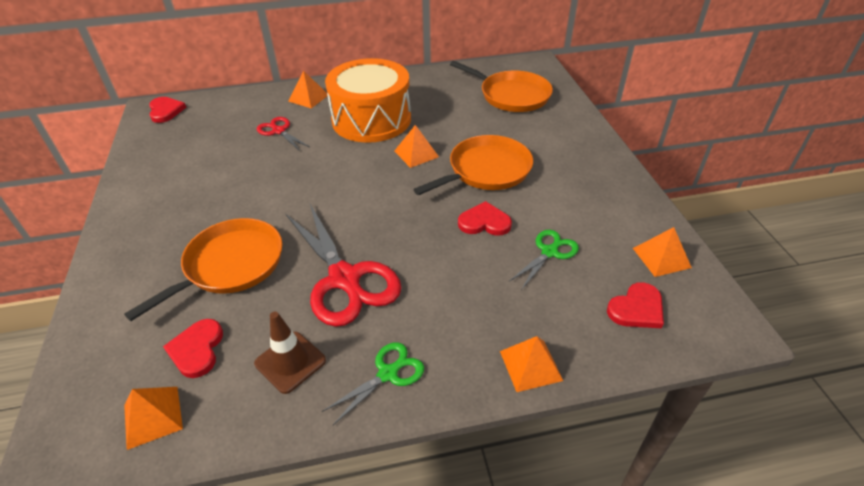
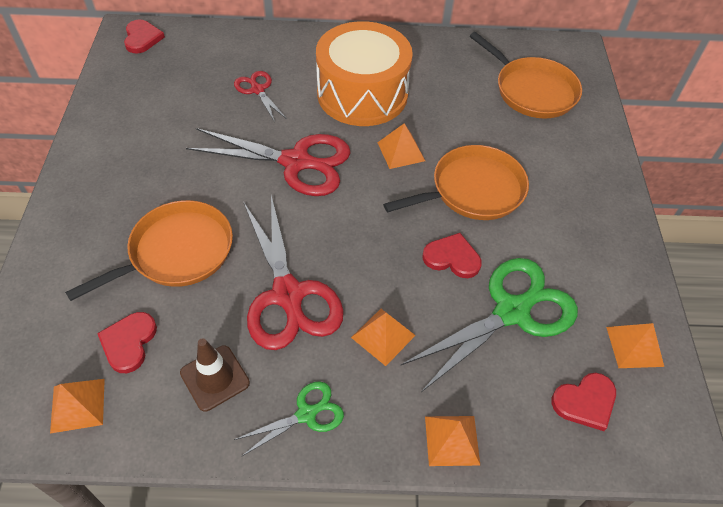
camera: 10 degrees right, 10 degrees up
orange pyramid [288,71,328,108] -> orange pyramid moved to [351,309,416,366]
green scissors [509,230,579,290] -> green scissors [400,258,578,392], size x1.95
none -> red scissors [186,128,351,196]

